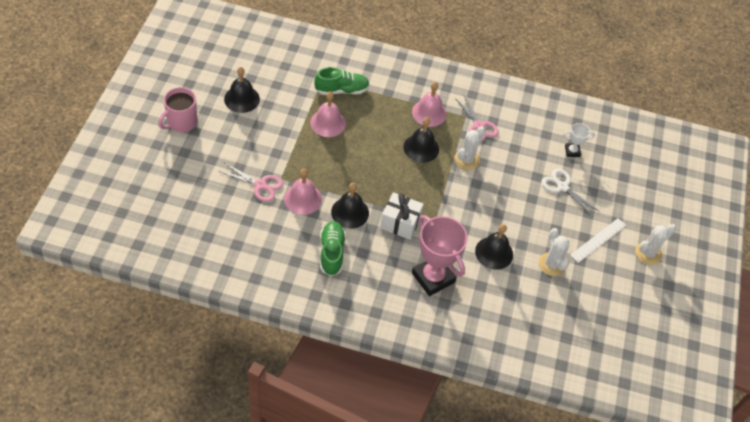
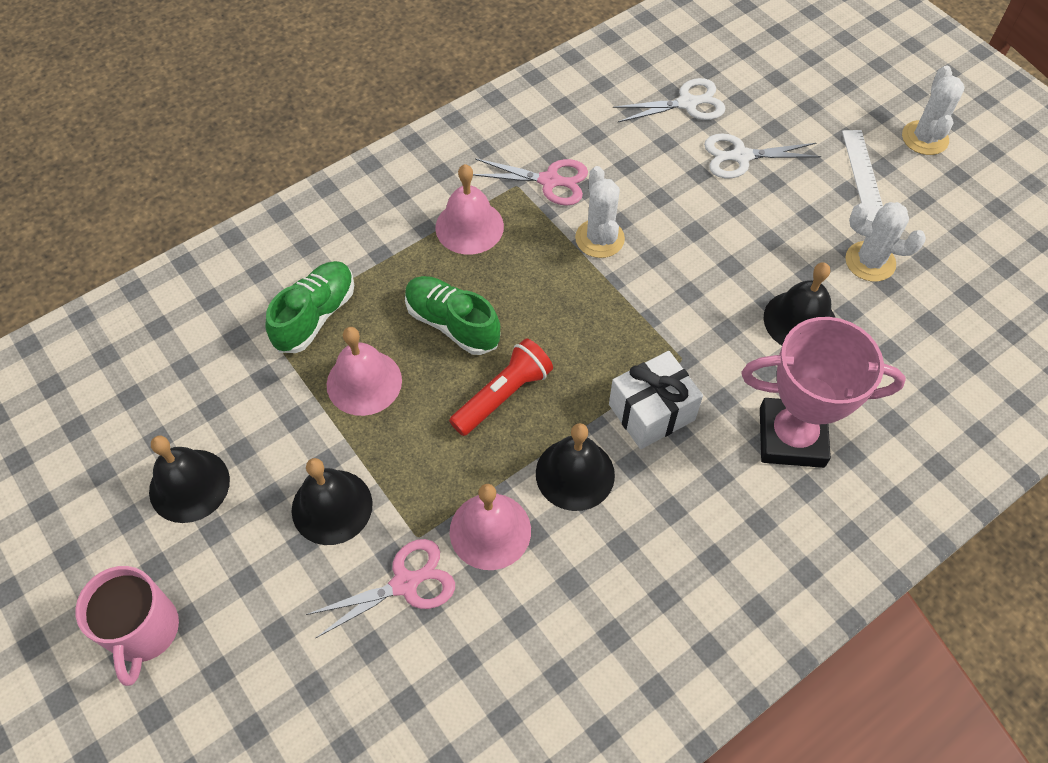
camera: 45 degrees left, 5 degrees up
green shoe [320,221,346,276] -> green shoe moved to [405,276,500,355]
black bell [404,117,439,163] -> black bell moved to [292,458,373,545]
white trophy [563,123,595,157] -> white scissors [613,78,725,122]
none -> red flashlight [449,338,553,436]

